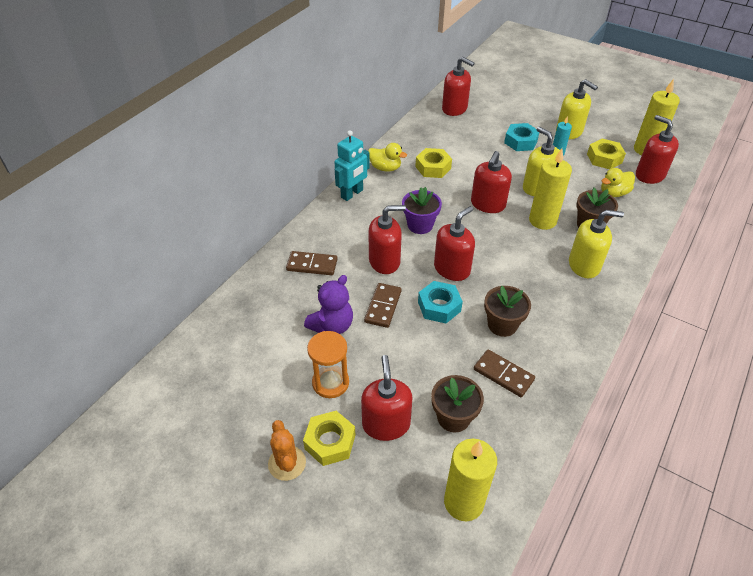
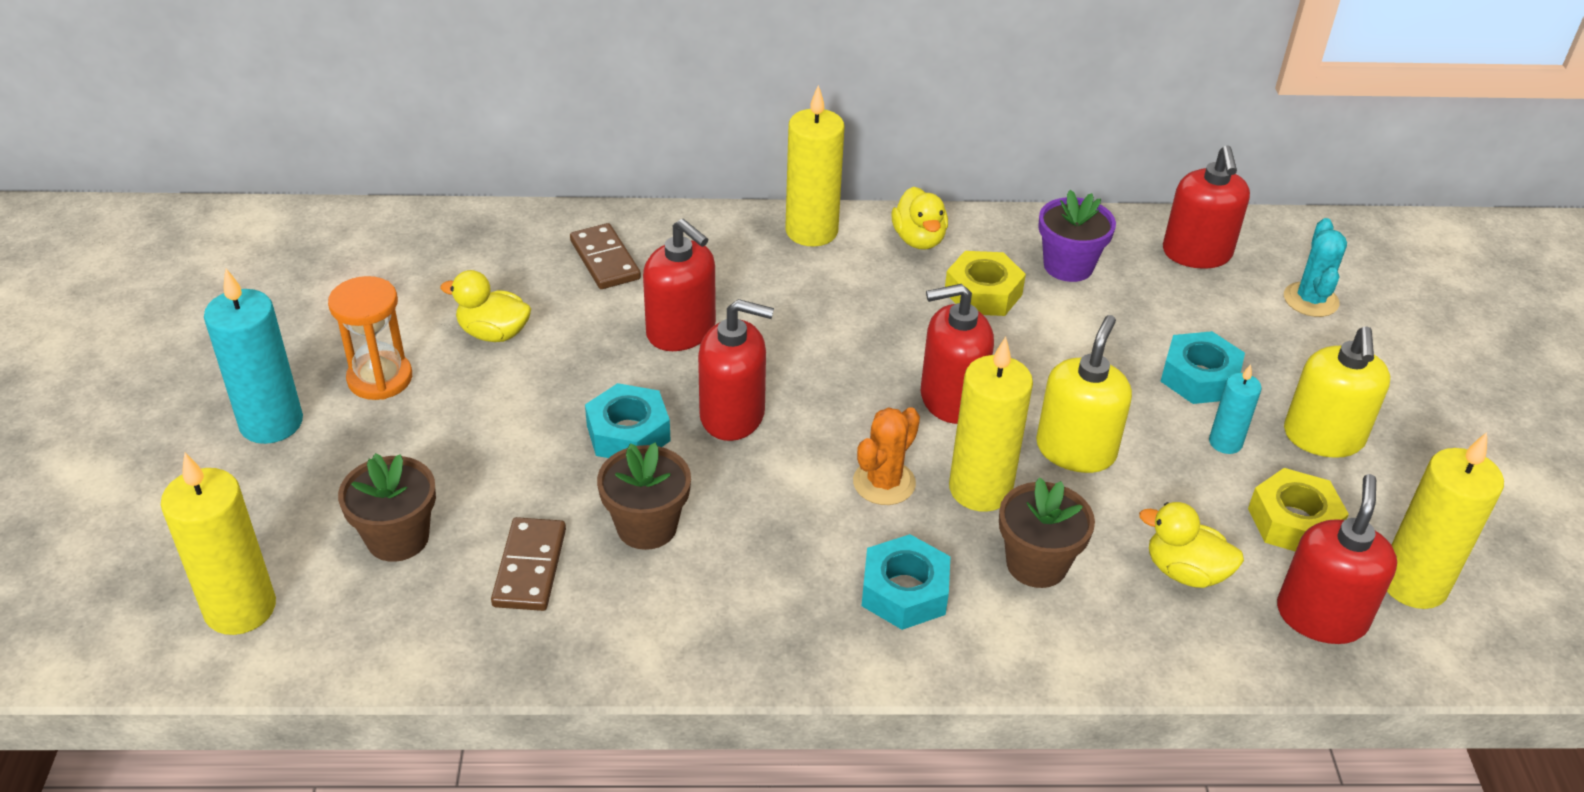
camera: 55 degrees right, 5 degrees down
orange cactus [268,420,306,481] -> orange cactus moved to [853,407,920,505]
yellow nut [303,411,355,466] -> turquoise candle [204,269,303,444]
purple teddy bear [304,275,353,334] -> yellow duck [440,270,531,342]
turquoise robot [334,130,370,201] -> yellow candle [785,85,845,246]
red soap dispenser [361,355,412,441] -> none
brown domino [364,283,402,328] -> none
purple flower pot [402,187,442,234] -> purple flower pot moved to [1038,190,1116,282]
yellow soap dispenser [569,210,624,278] -> turquoise nut [862,534,950,630]
none -> turquoise cactus [1284,218,1347,317]

